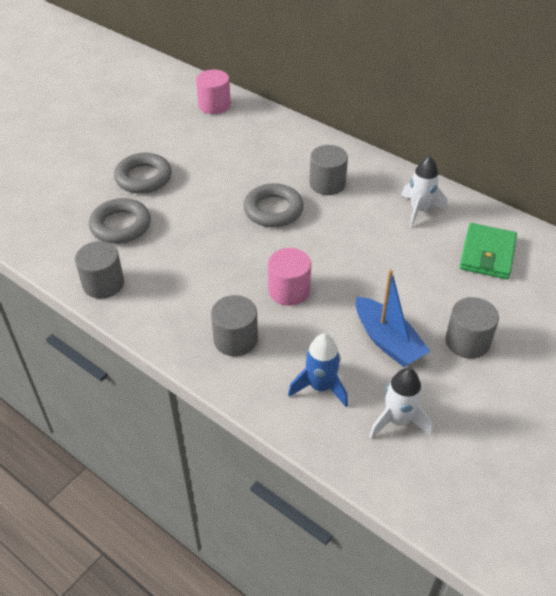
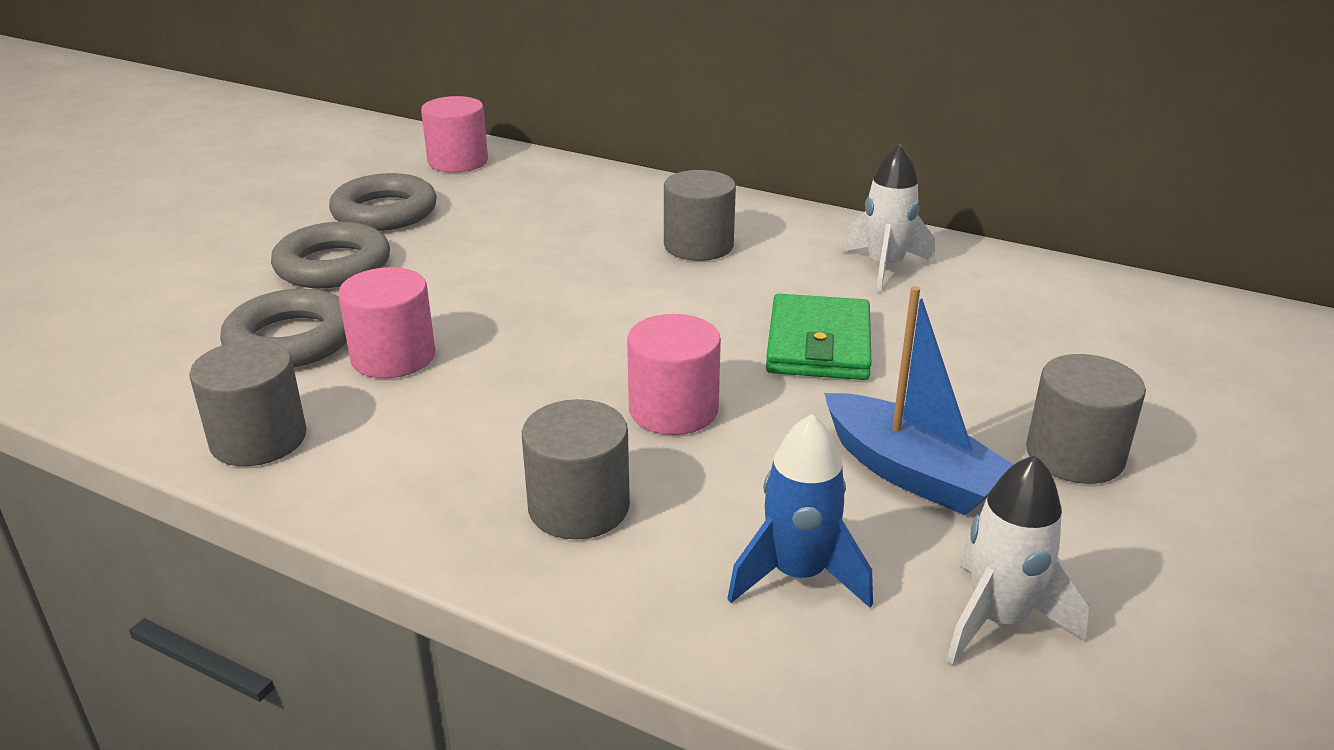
camera: 10 degrees left, 15 degrees down
grey ring [243,183,304,227] -> grey ring moved to [329,173,437,231]
green wallet [459,223,517,279] -> green wallet moved to [766,294,872,380]
none -> pink cylinder [338,267,435,378]

